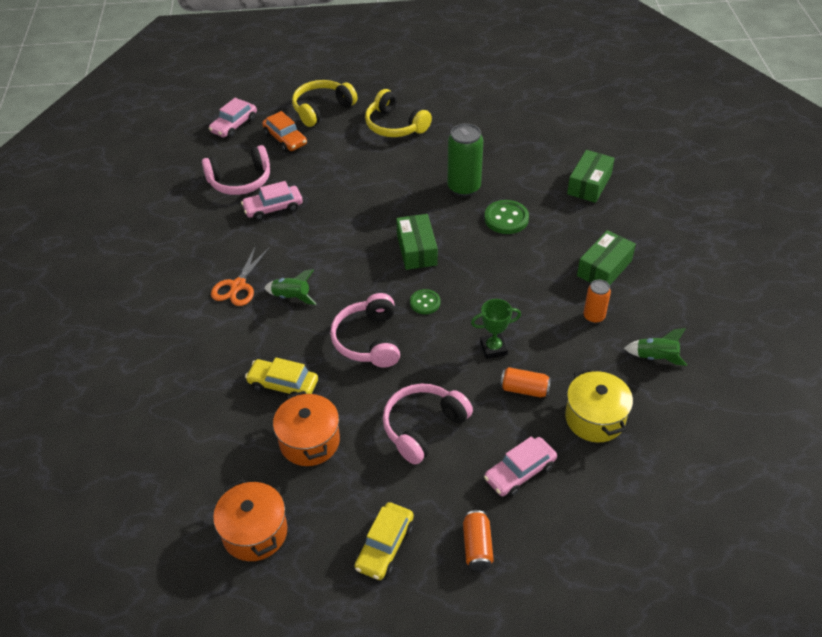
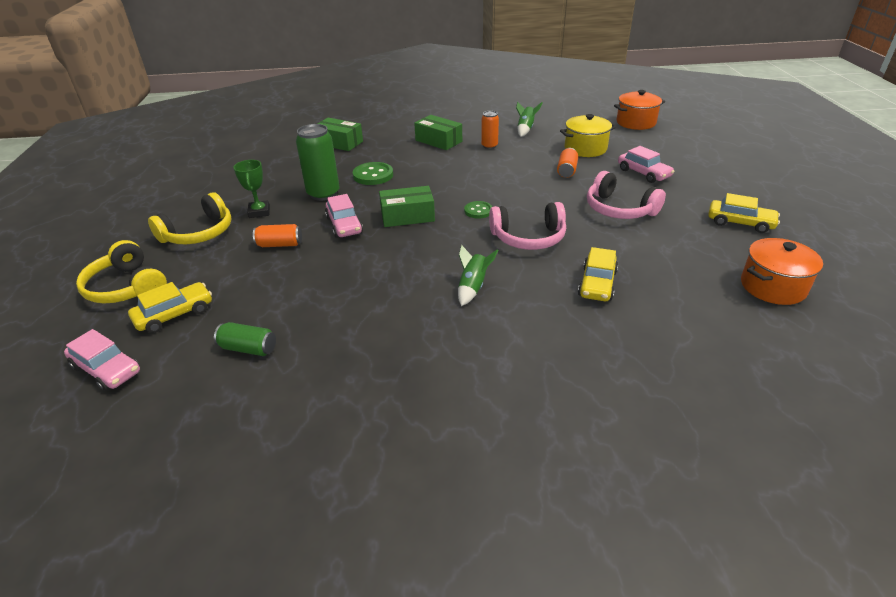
camera: 90 degrees left, 10 degrees down
pink headphones [202,145,270,195] -> green can [214,322,276,356]
orange scissors [211,245,269,306] -> none
pink car [241,181,303,221] -> pink car moved to [325,194,363,238]
orange car [262,111,307,152] -> yellow car [128,282,212,333]
orange pot [273,391,340,466] -> orange pot moved to [614,90,665,130]
orange can [463,510,494,571] -> orange can moved to [253,224,302,247]
green trophy [471,299,521,359] -> green trophy moved to [233,160,270,218]

